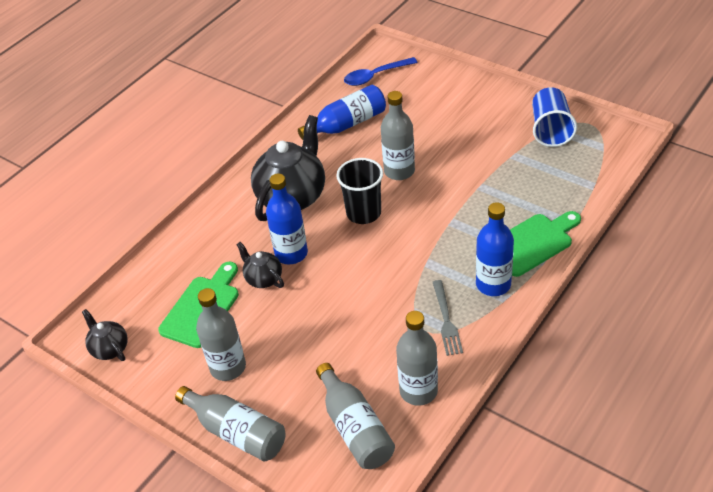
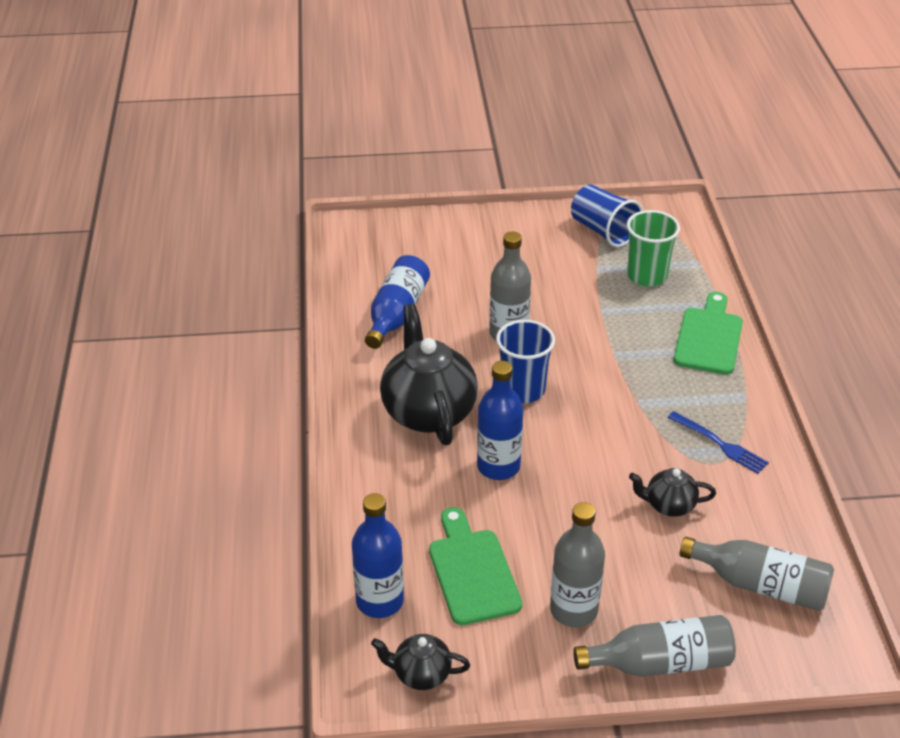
camera: 45 degrees left, 5 degrees down
black teapot [236,242,284,288] -> black teapot moved to [629,468,716,517]
black cup [336,158,383,224] -> blue cup [496,320,555,403]
blue spoon [344,57,418,86] -> none
grey bottle [396,311,438,406] -> none
grey fork [433,280,463,356] -> blue fork [668,411,769,474]
blue bottle [476,202,514,296] -> blue bottle moved to [352,493,404,618]
none -> green cup [627,210,680,286]

